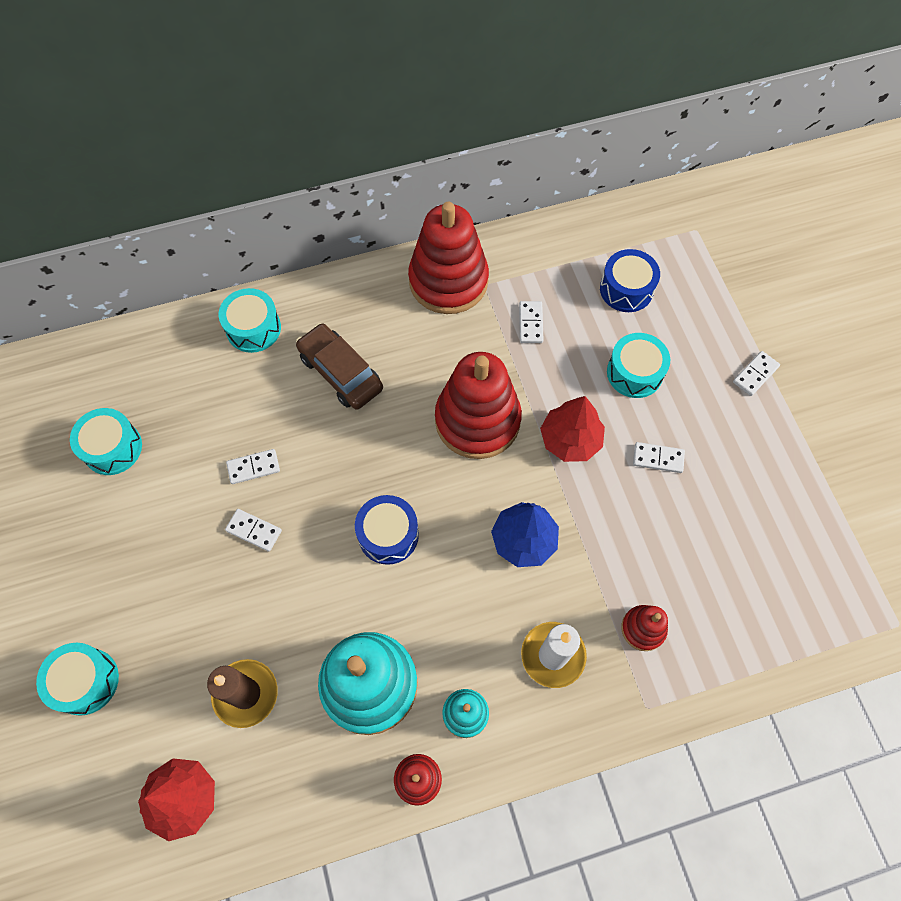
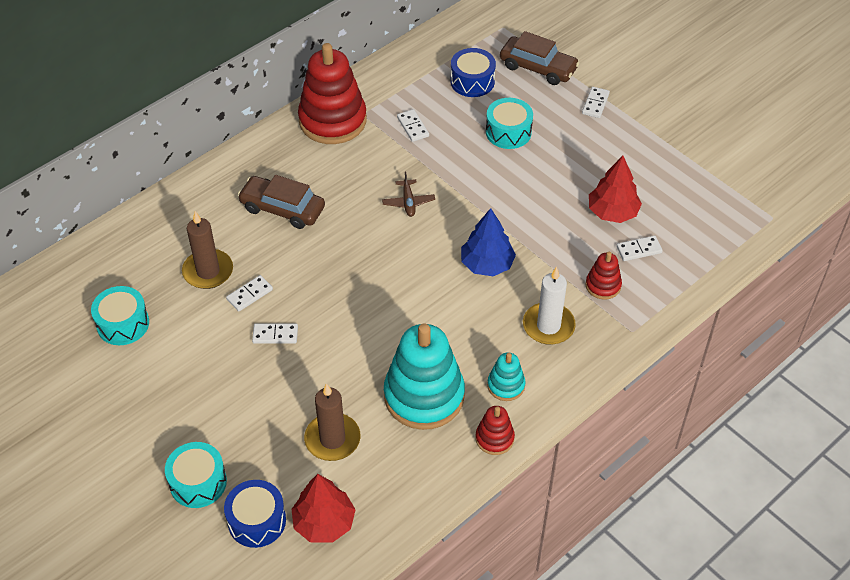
camera: 25 degrees left, 15 degrees down
turquoise drum [219,288,281,353] -> none
blue drum [355,495,419,565] -> blue drum moved to [224,480,286,548]
red stacking toy [435,352,522,459] -> brown plane [382,171,435,217]
red tree [540,396,605,462] -> red tree moved to [589,156,642,223]
white domino [633,442,685,473] -> white domino moved to [616,235,663,261]
none -> brown candle [182,211,233,289]
none -> brown car [500,31,580,85]

